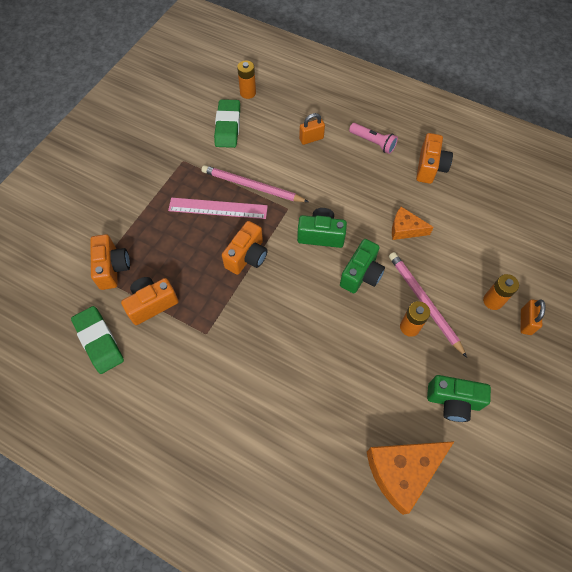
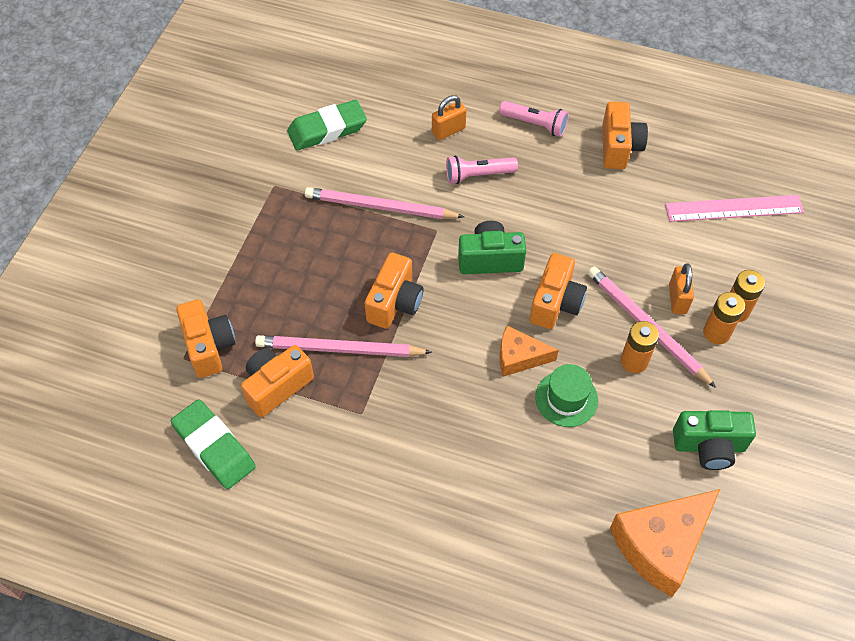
camera: 10 degrees left, 5 degrees down
pink ruler [168,198,268,219] -> pink ruler moved to [665,195,804,222]
green eraser [214,99,240,148] -> green eraser turned 75 degrees clockwise [287,100,367,150]
orange battery [237,60,256,99] -> orange battery moved to [703,292,745,344]
green camera [340,239,385,293] -> orange camera [530,253,587,329]
orange cheese [392,207,434,240] -> orange cheese moved to [499,326,559,377]
orange padlock [520,299,546,335] -> orange padlock moved to [669,263,694,314]
none -> pink pencil [255,335,432,357]
none -> pink flashlight [446,156,518,184]
none -> green hat [535,364,598,427]

